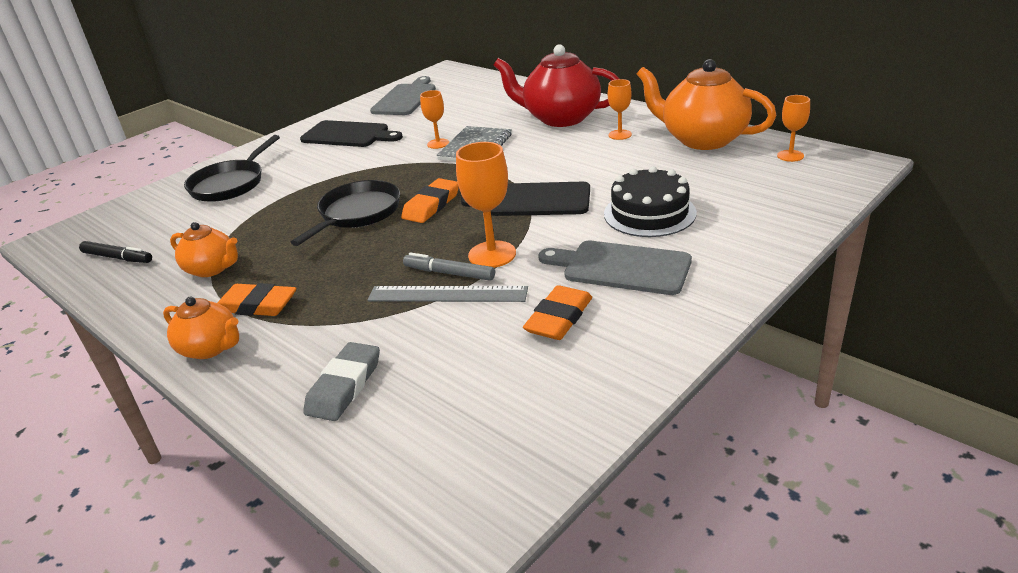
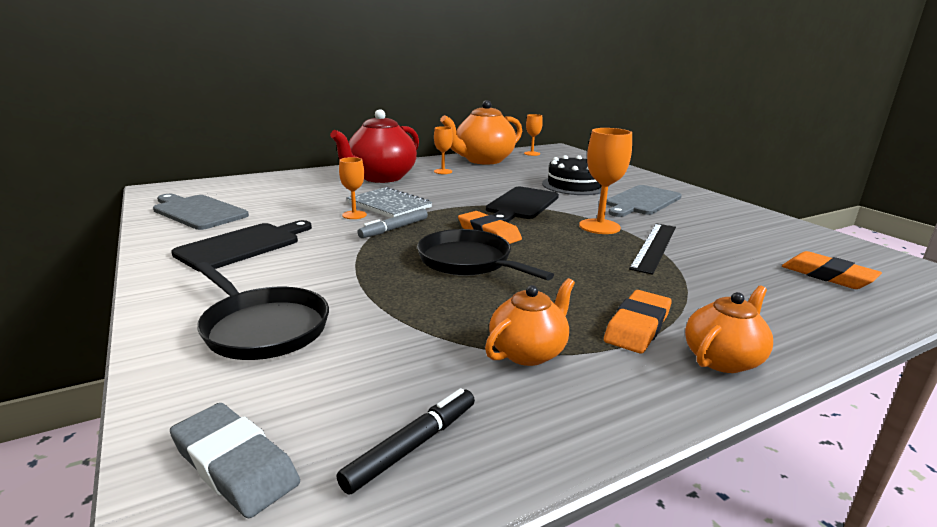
camera: 75 degrees left, 10 degrees down
grey eraser [303,342,380,421] -> grey eraser moved to [170,403,300,518]
grey ruler [367,286,528,302] -> black ruler [629,223,676,275]
grey marker [403,252,495,281] -> grey marker moved to [358,209,428,238]
orange eraser [523,285,592,340] -> orange eraser moved to [782,251,882,289]

